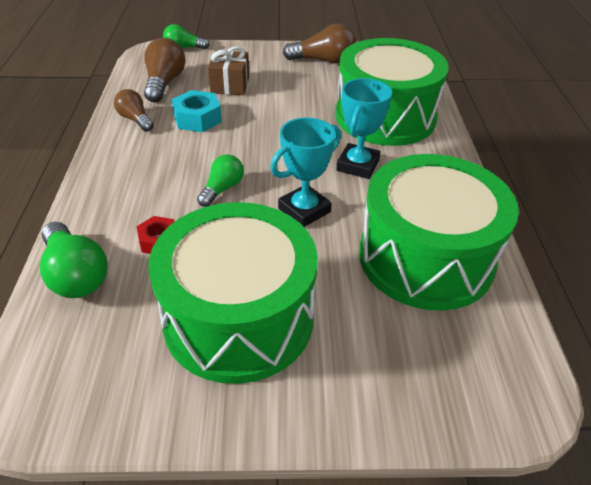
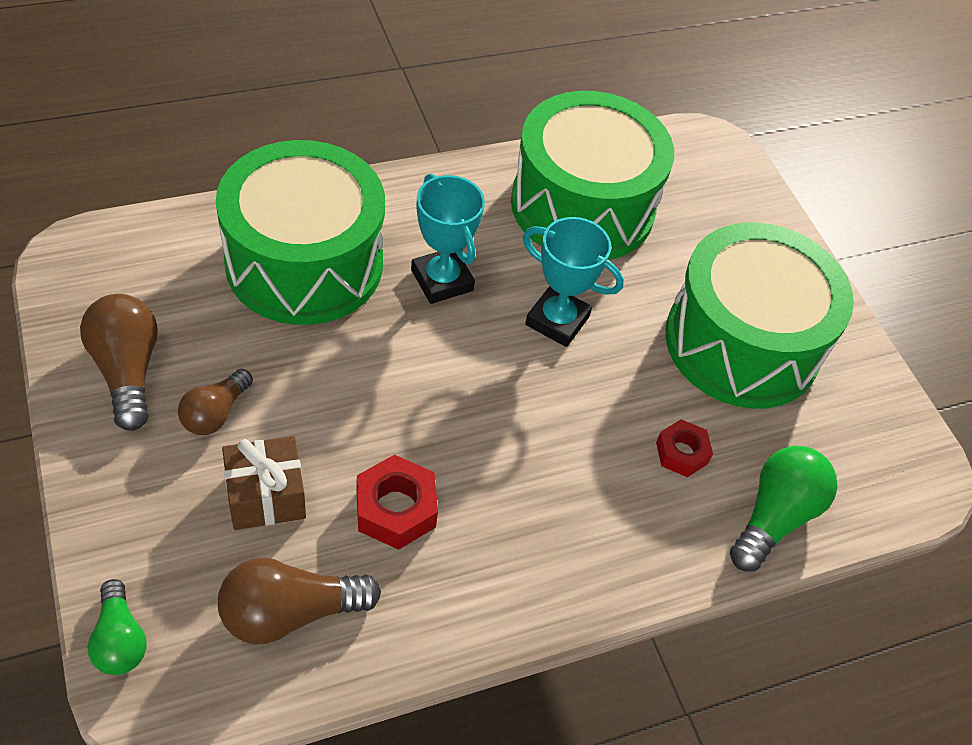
camera: 115 degrees left, 10 degrees up
brown light bulb [114,89,154,132] -> brown light bulb moved to [178,369,253,435]
turquoise nut [172,90,222,132] -> red nut [356,455,438,550]
green light bulb [197,154,244,207] -> none
turquoise trophy [336,78,392,179] -> turquoise trophy turned 60 degrees clockwise [411,173,485,304]

